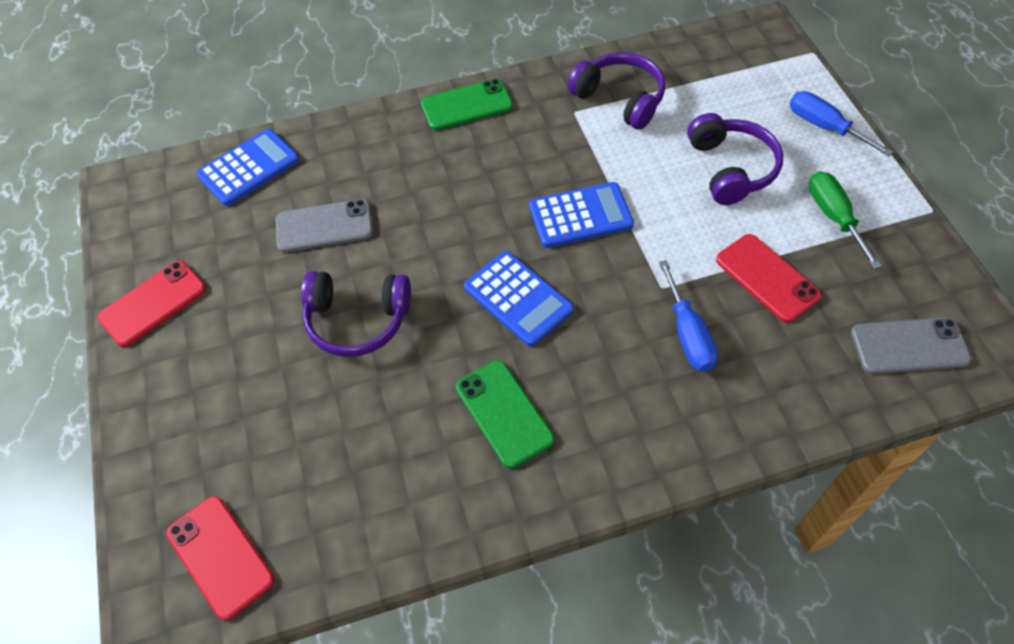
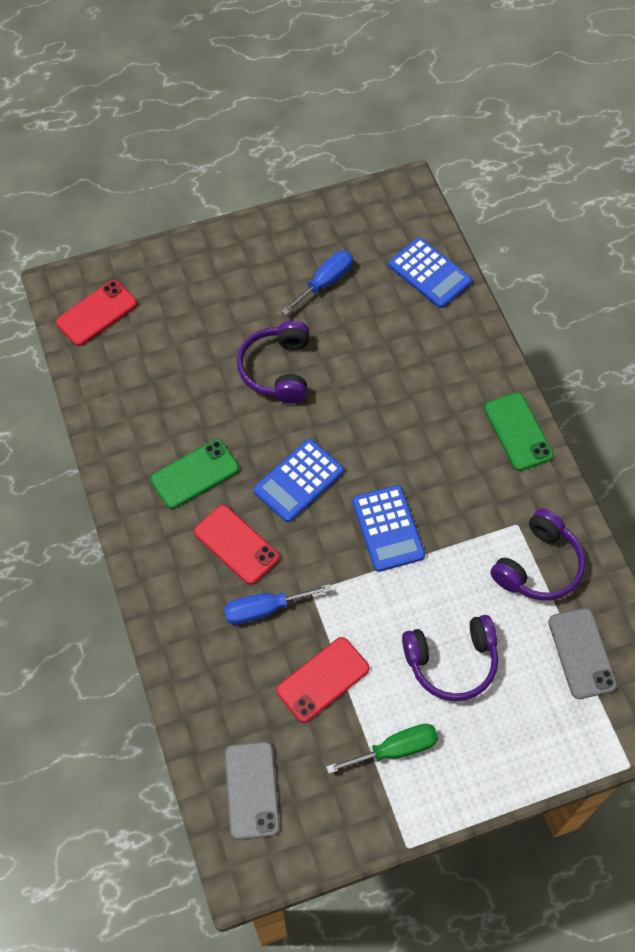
camera: 85 degrees right, 5 degrees up
red phone [97,260,206,347] -> red phone moved to [194,505,280,585]
grey phone [276,199,373,253] -> grey phone moved to [548,608,617,699]
blue screwdriver [790,91,893,156] -> blue screwdriver moved to [281,251,353,315]

